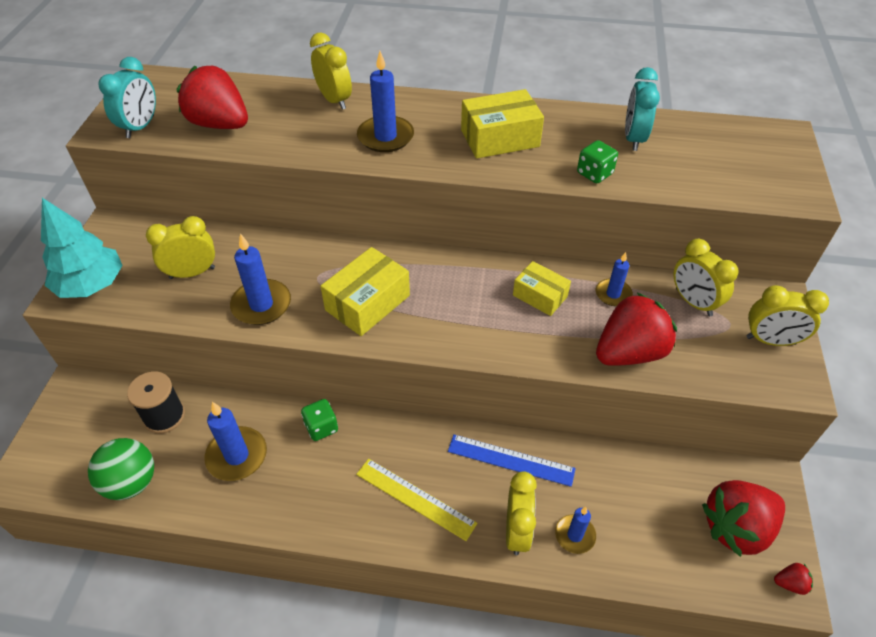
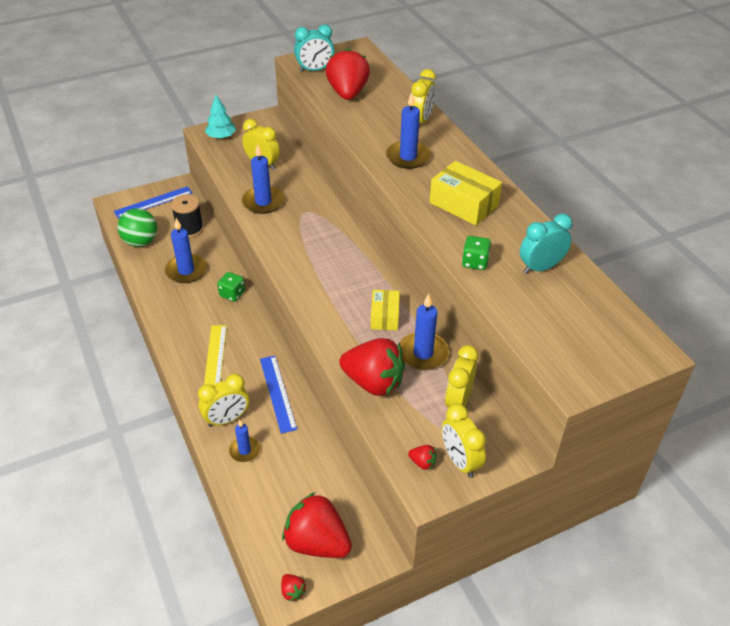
camera: 55 degrees right, 5 degrees down
turquoise tree [41,198,123,298] -> turquoise tree [205,95,236,139], size x0.64
yellow box [320,247,410,336] -> none
blue candle [596,252,633,306] -> blue candle [400,294,449,370], size x1.61
none -> blue ruler [114,186,192,219]
none -> red strawberry [408,445,437,470]

